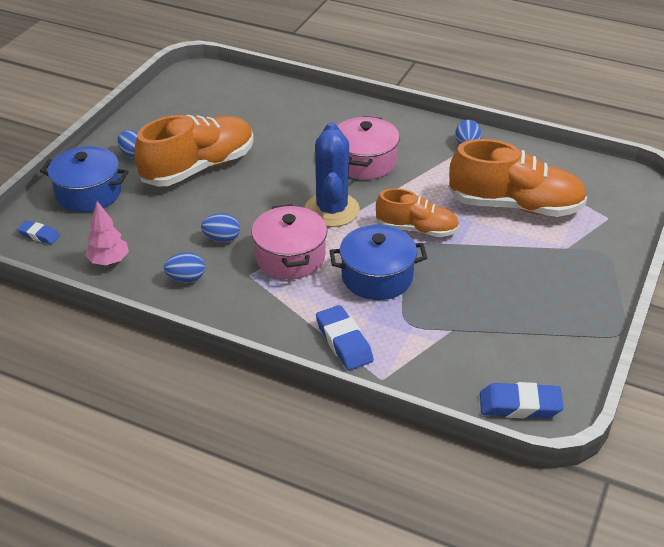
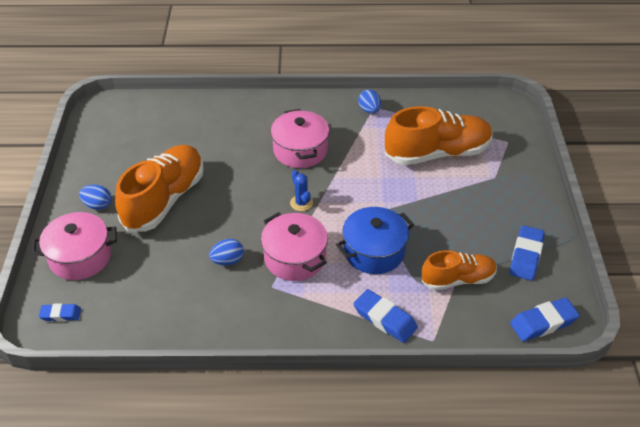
camera: 25 degrees left, 5 degrees up
blue pot [40,146,129,212] -> pink pot [32,212,117,280]
pink tree [85,201,129,265] -> none
blue egg [164,252,205,283] -> none
blue cactus [305,122,360,227] -> blue cactus [290,170,313,211], size x0.48
orange shoe [376,188,459,237] -> orange shoe moved to [422,250,497,290]
none -> blue eraser [509,225,545,281]

